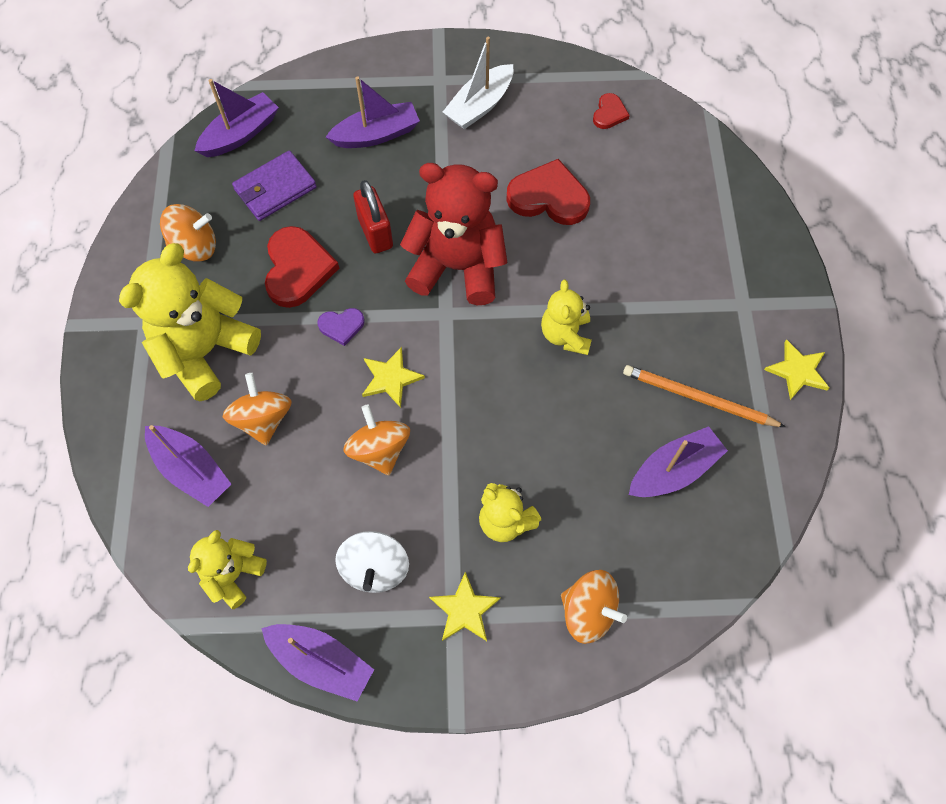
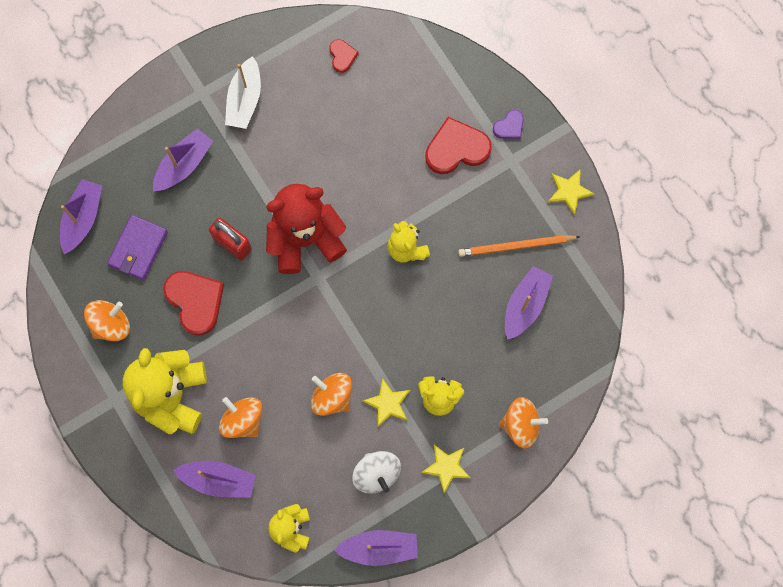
camera: 30 degrees left, 10 degrees up
purple heart [317,308,365,346] -> purple heart moved to [493,110,524,139]
yellow star [362,347,425,408] -> yellow star moved to [362,378,410,427]
red heart [506,159,590,225] -> red heart moved to [425,117,492,174]

